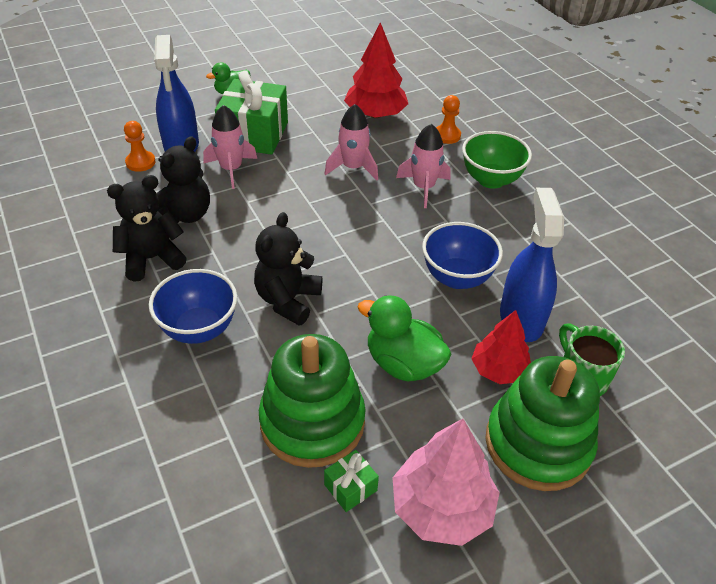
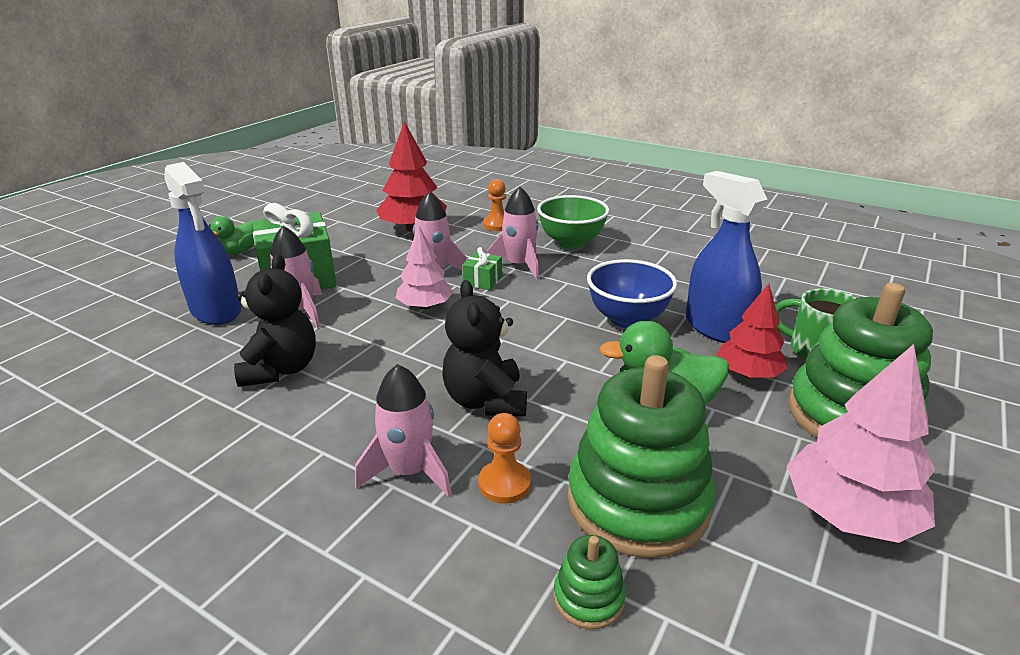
camera: 30 degrees left, 15 degrees down
black teddy bear [107,175,187,282] -> none
orange pawn [124,121,156,172] -> orange pawn moved to [478,413,531,503]
blue bowl [149,269,237,344] -> pink rocket [355,364,452,497]
green gift [324,450,379,512] -> green gift moved to [463,247,502,290]
none -> pink tree [395,226,453,310]
none -> green stacking toy [554,535,626,629]

